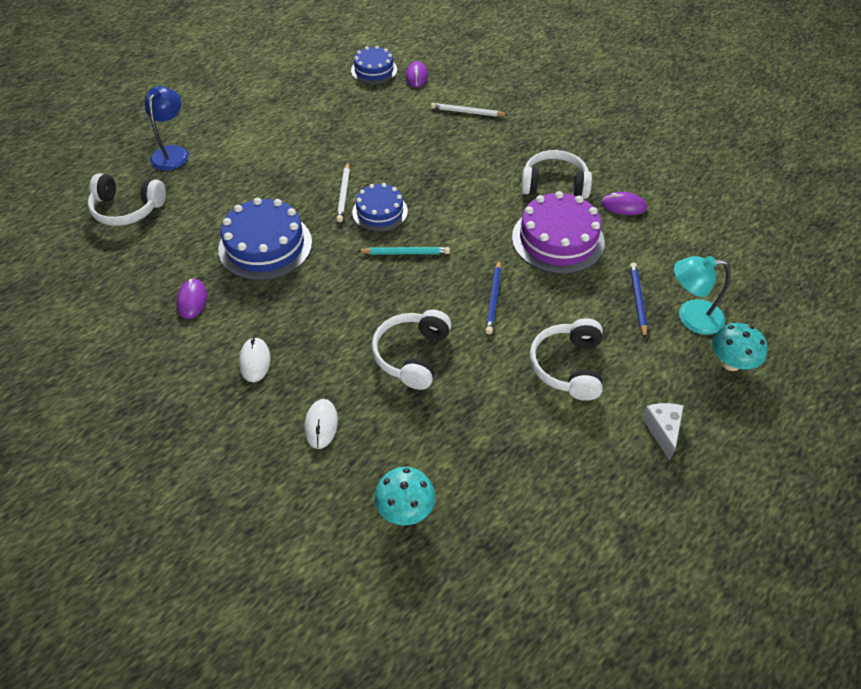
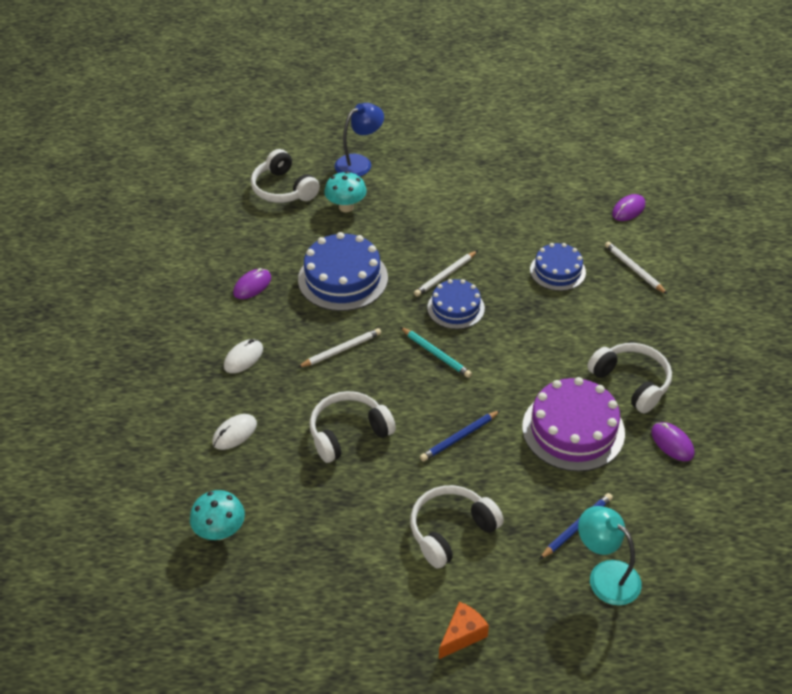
camera: 45 degrees right, 5 degrees down
blue cake [351,46,397,84] -> blue cake moved to [530,243,586,291]
white cheese [642,403,684,461] -> orange cheese [439,602,489,659]
turquoise mushroom [712,323,768,371] -> turquoise mushroom moved to [324,171,367,212]
none -> white pencil [297,328,381,368]

